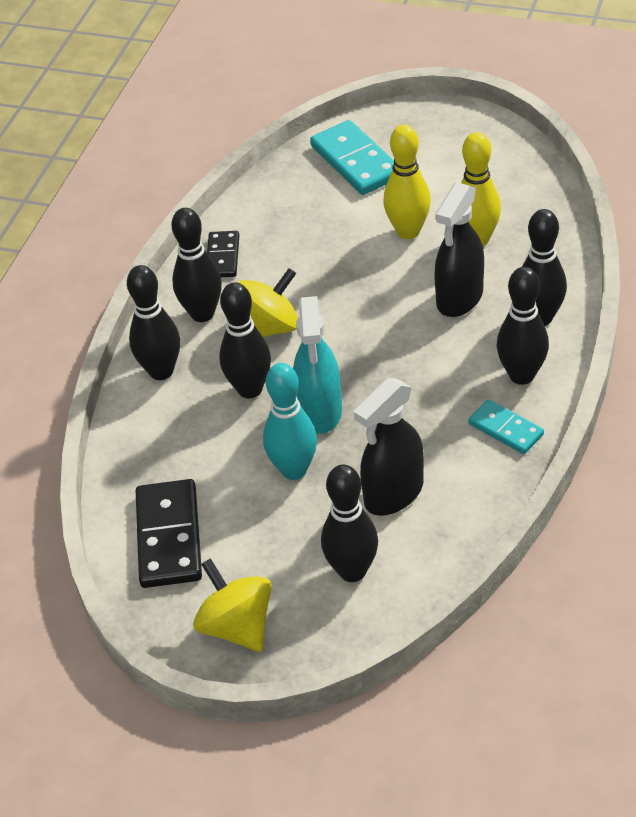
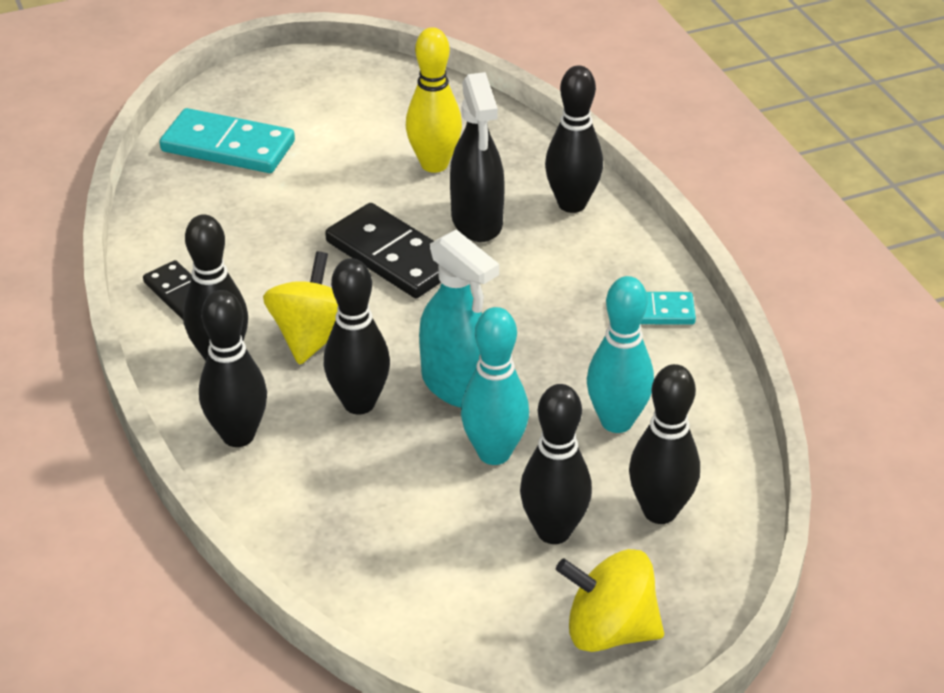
camera: 45 degrees left, 5 degrees down
black domino [136,479,202,588] -> black domino moved to [325,203,441,298]
black spray bottle [354,378,424,516] -> turquoise bowling pin [587,276,654,433]
yellow bowling pin [383,125,431,239] -> none
black bowling pin [496,267,549,385] -> black bowling pin moved to [520,384,592,544]

